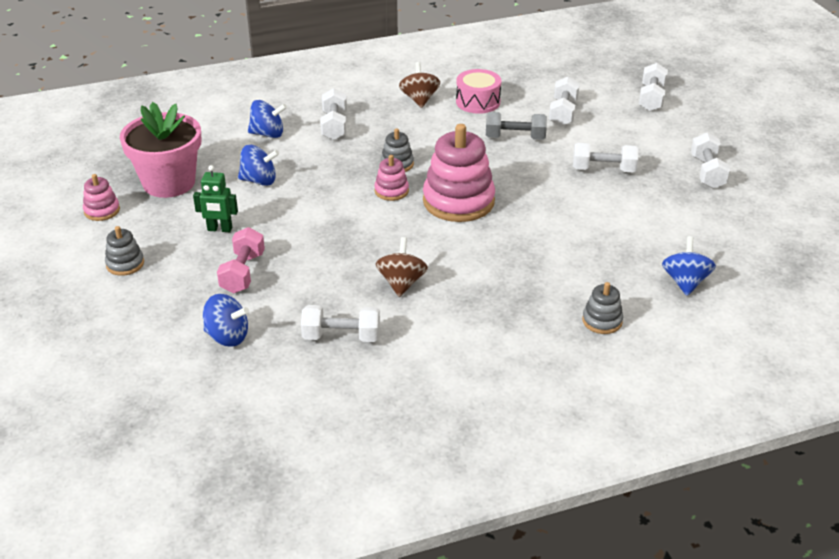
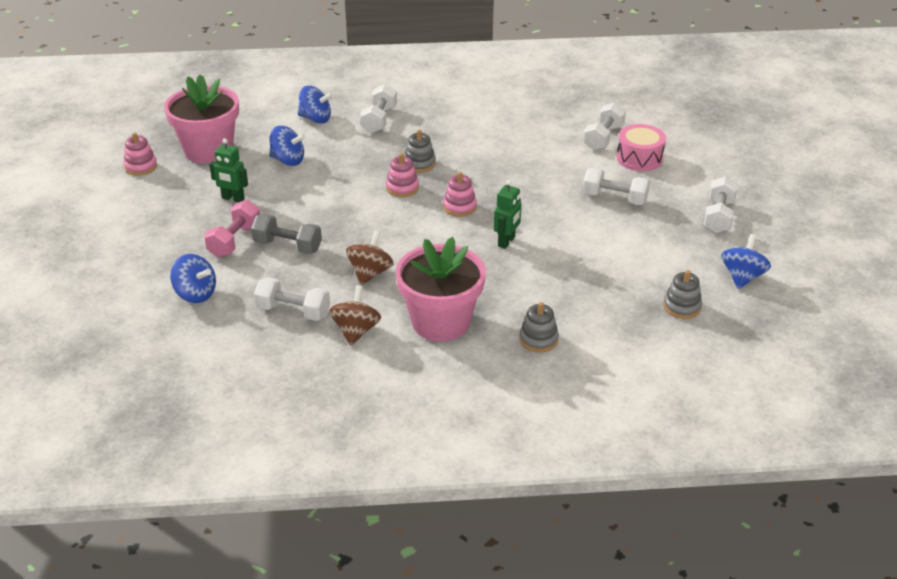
camera: 15 degrees right, 0 degrees up
grey stacking toy [105,226,144,276] -> grey stacking toy moved to [663,270,702,319]
brown spinning top [399,62,440,108] -> brown spinning top moved to [329,285,381,346]
pink stacking toy [423,124,495,222] -> pink stacking toy [443,172,477,217], size x0.48
pink drum [456,69,502,114] -> pink drum moved to [617,124,666,171]
grey dumbbell [486,112,547,140] -> grey dumbbell moved to [251,214,322,254]
white dumbbell [639,63,668,111] -> none
blue spinning top [662,236,716,296] -> blue spinning top moved to [721,234,771,289]
none -> pink flower pot [396,237,486,342]
none -> green robot [494,180,522,249]

